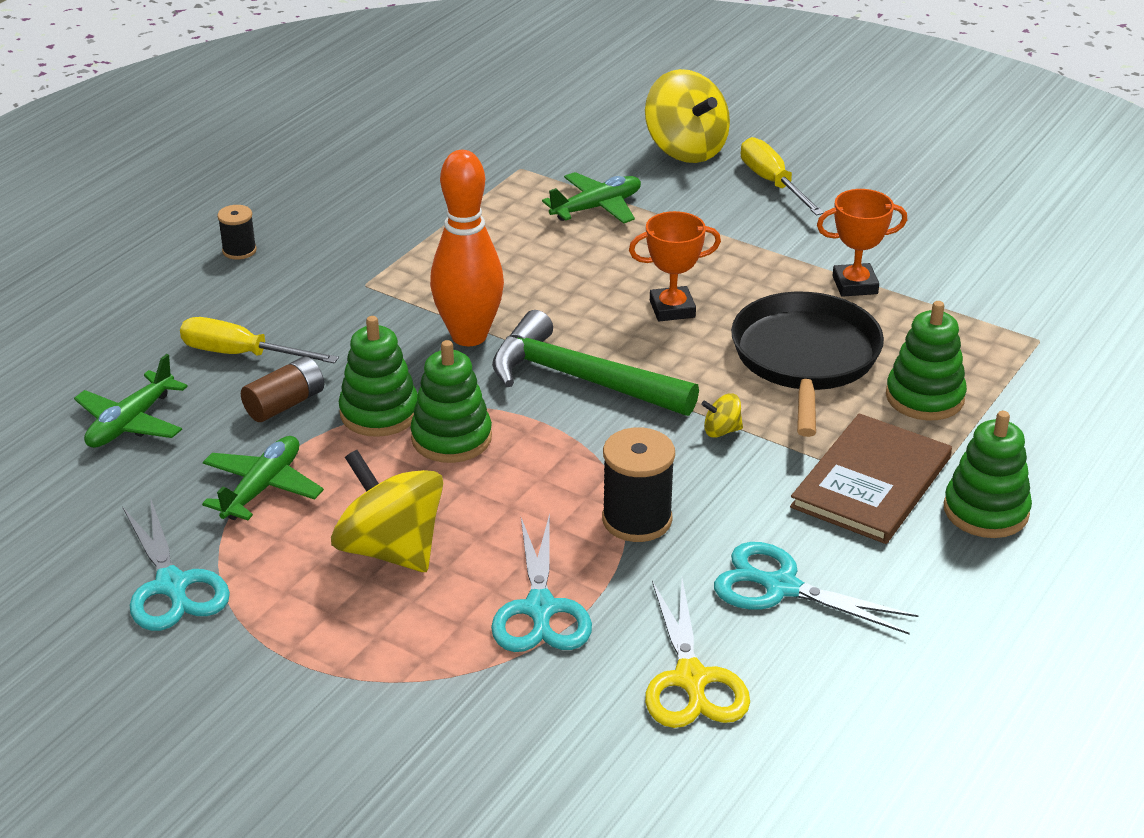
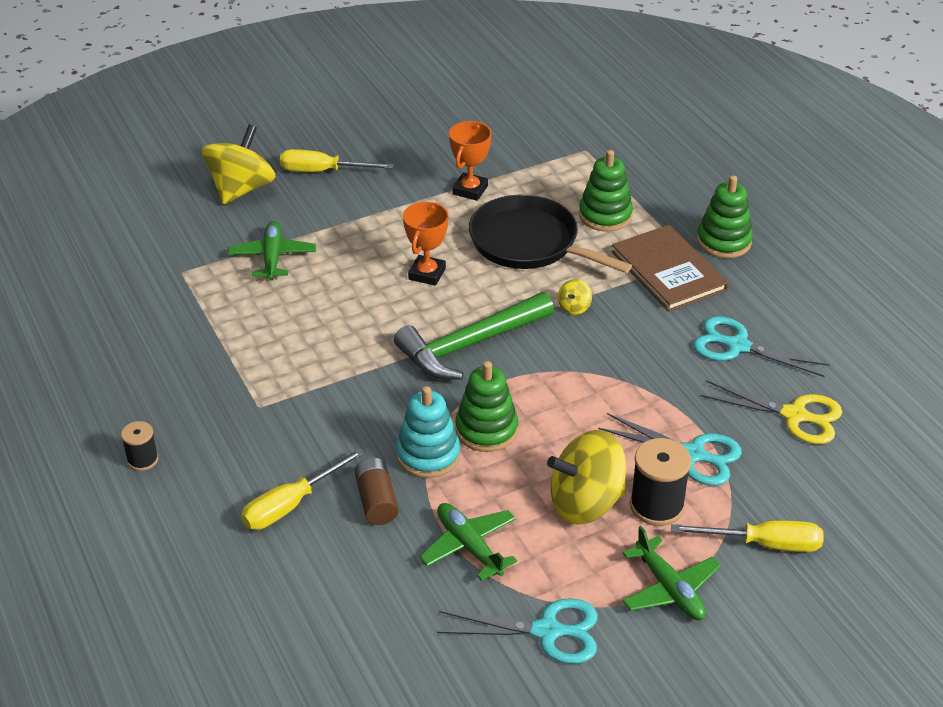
camera: 60 degrees left, 5 degrees up
green plane [74,354,188,448] -> green plane moved to [622,526,721,620]
green stacking toy [339,316,418,437] -> turquoise stacking toy [396,386,460,478]
orange bowling pin [430,150,504,346] -> none
black spool [602,427,675,542] -> black spool moved to [630,438,691,526]
yellow spinning top [645,69,730,163] -> yellow spinning top turned 60 degrees counterclockwise [202,124,276,205]
turquoise scissors [714,542,919,635] -> turquoise scissors turned 60 degrees clockwise [693,316,830,377]
none -> yellow screwdriver [671,520,823,552]

